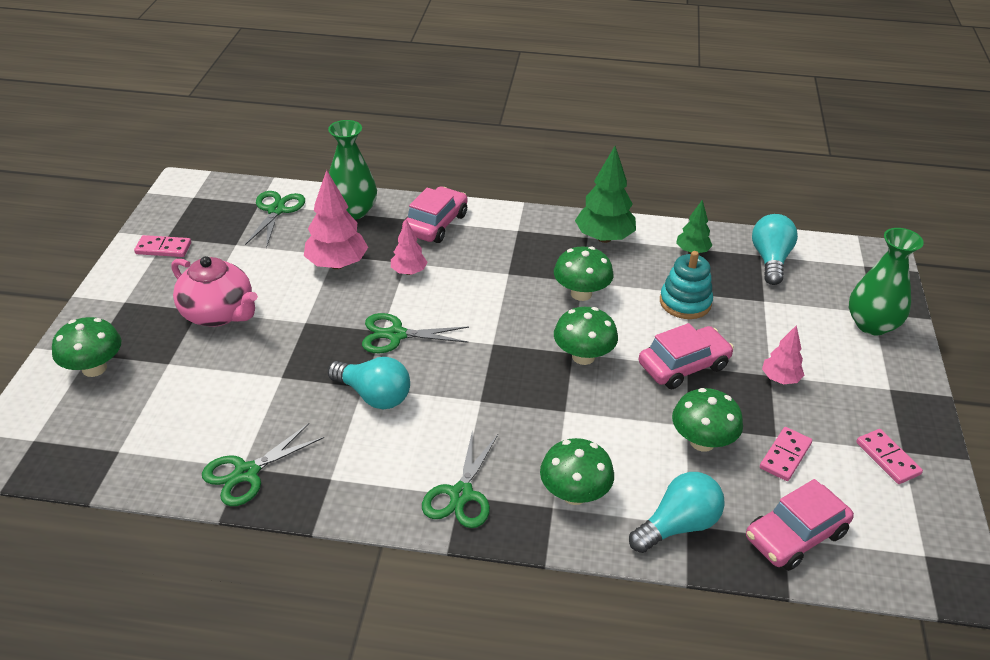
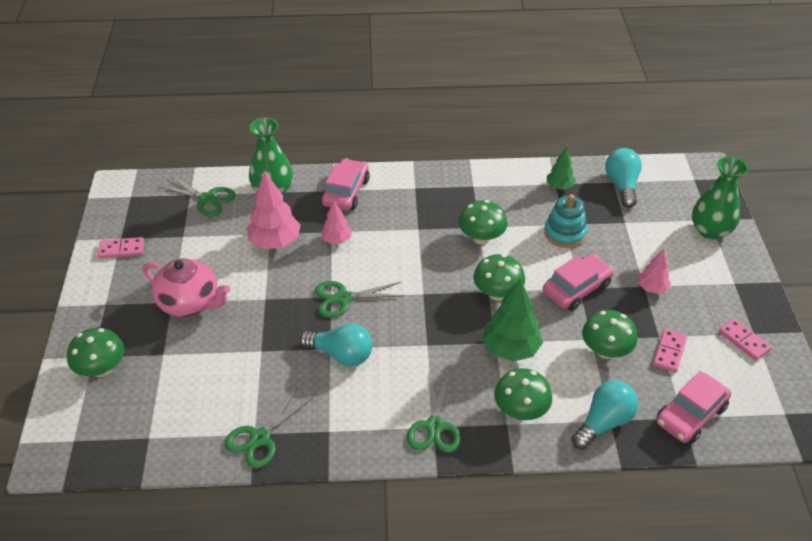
camera: 10 degrees left, 5 degrees up
green scissors [245,191,305,248] -> green scissors turned 120 degrees clockwise [158,175,236,217]
green tree [575,146,636,243] -> green tree moved to [482,279,543,362]

